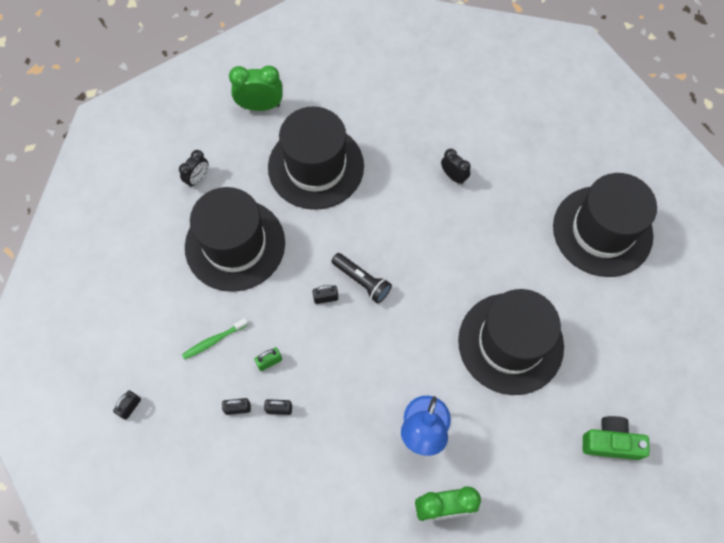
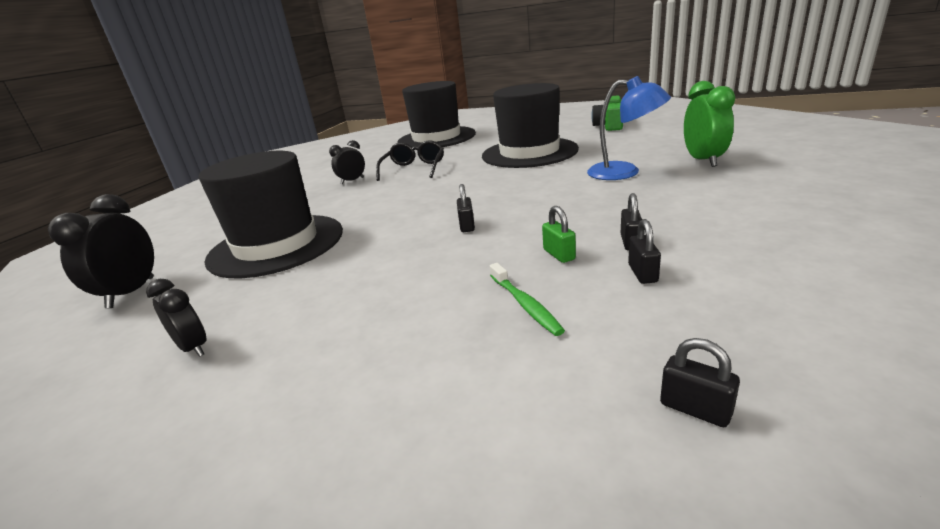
camera: 80 degrees left, 40 degrees down
black hat [185,187,285,292] -> none
green clock [229,66,283,111] -> black clock [48,194,154,308]
black flashlight [331,253,392,304] -> none
none -> black glasses [376,140,444,181]

